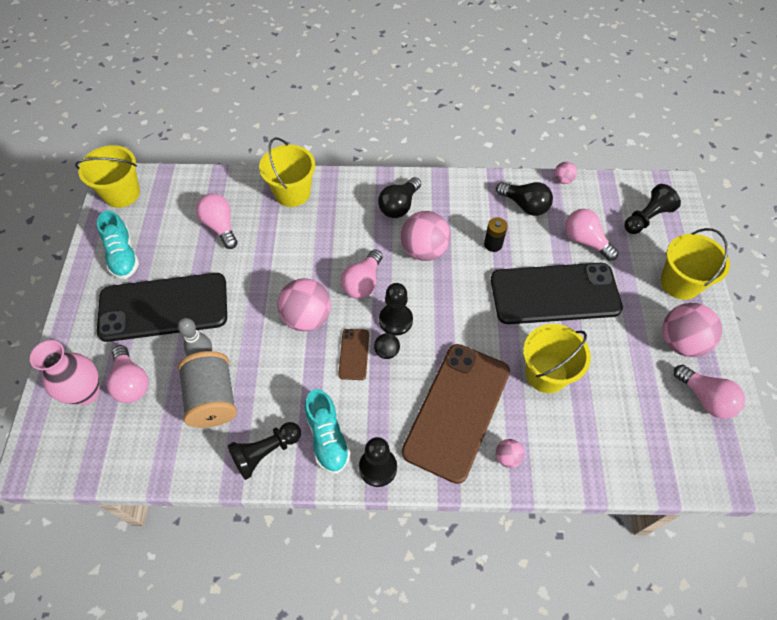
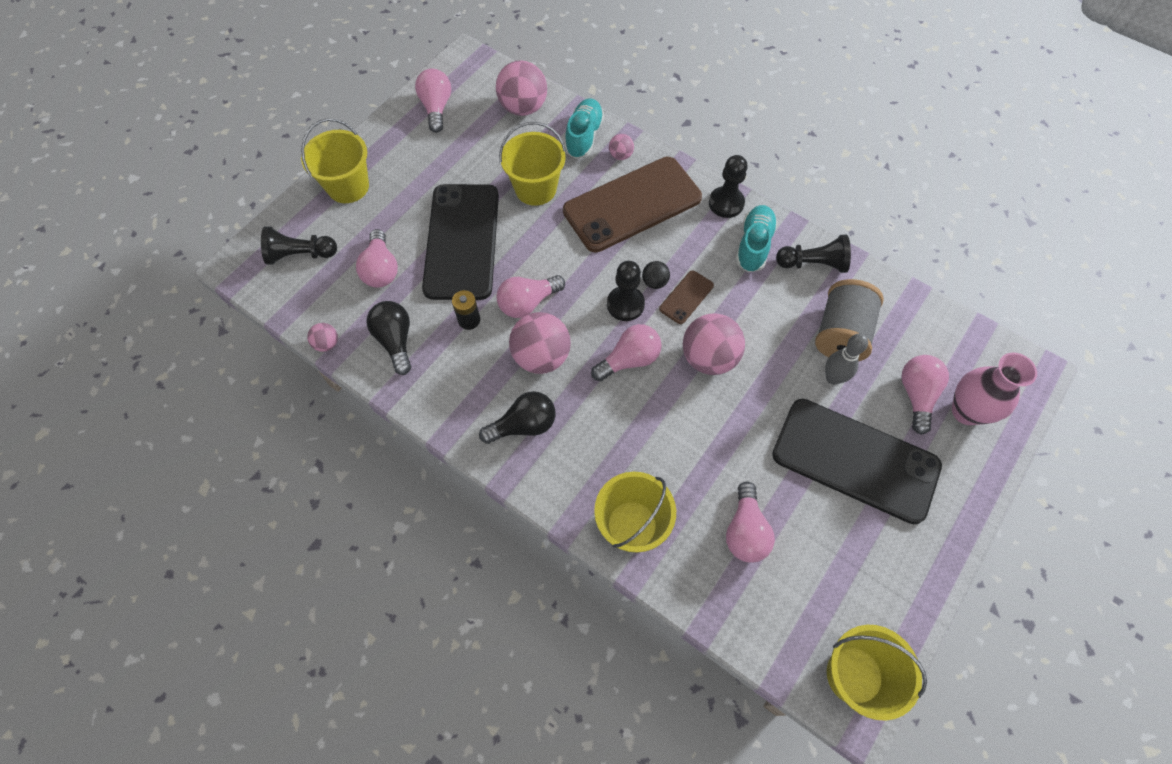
camera: 145 degrees left, 5 degrees up
turquoise shoe [97,210,139,279] -> turquoise shoe moved to [565,98,604,159]
black phone [491,263,623,324] -> black phone turned 60 degrees clockwise [422,184,499,300]
pink ball [662,303,722,357] -> pink ball moved to [496,60,547,116]
none -> pink light bulb [496,275,565,318]

